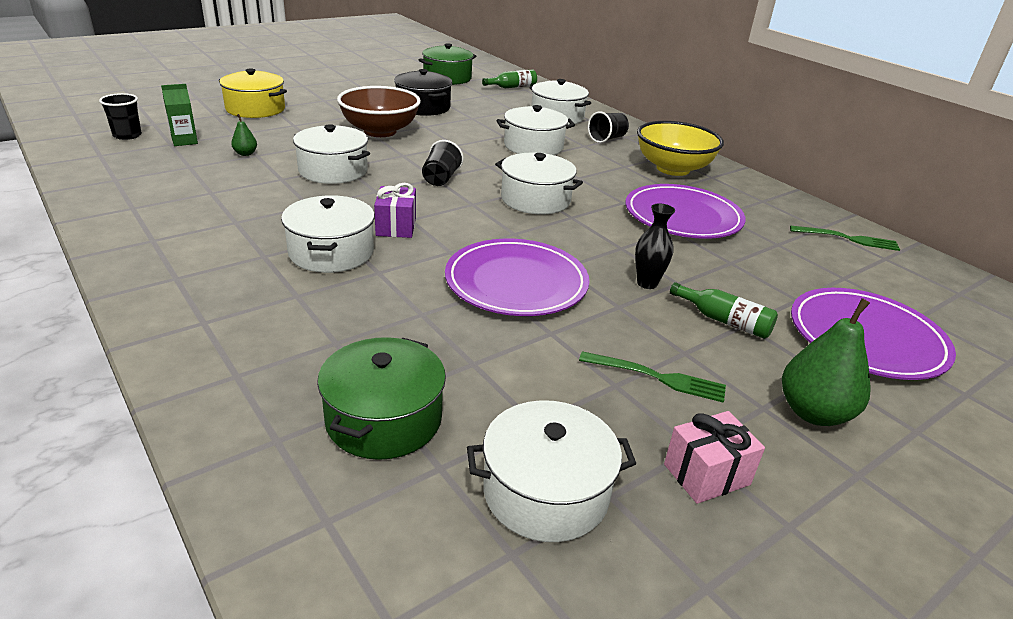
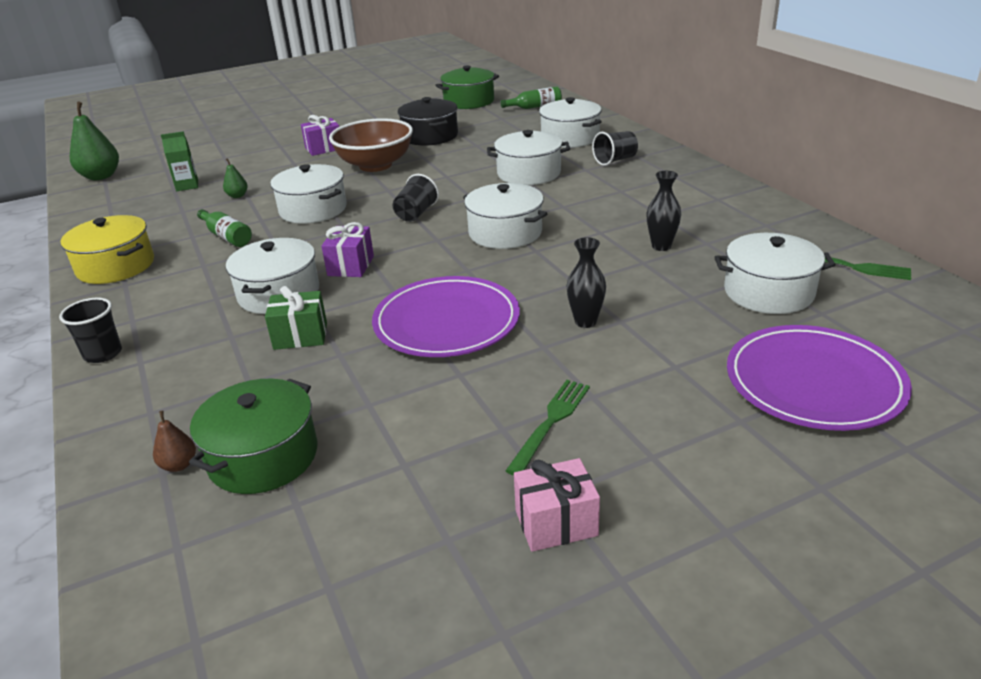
camera: 15 degrees right, 0 degrees up
black cup [99,93,142,140] -> black cup moved to [59,298,122,363]
yellow pot [219,69,287,118] -> yellow pot moved to [61,215,154,284]
white pot [467,400,636,542] -> white pot moved to [714,233,836,314]
green fork [579,351,726,403] -> green fork turned 90 degrees counterclockwise [506,380,590,476]
purple plate [625,184,746,239] -> black vase [646,171,681,251]
yellow bowl [637,121,724,176] -> none
green bottle [670,282,778,339] -> green bottle moved to [197,209,252,247]
green pear [782,298,871,426] -> green pear moved to [70,102,119,180]
none -> brown pear [153,411,196,472]
none -> green gift [265,286,327,350]
none -> purple gift [301,115,339,156]

